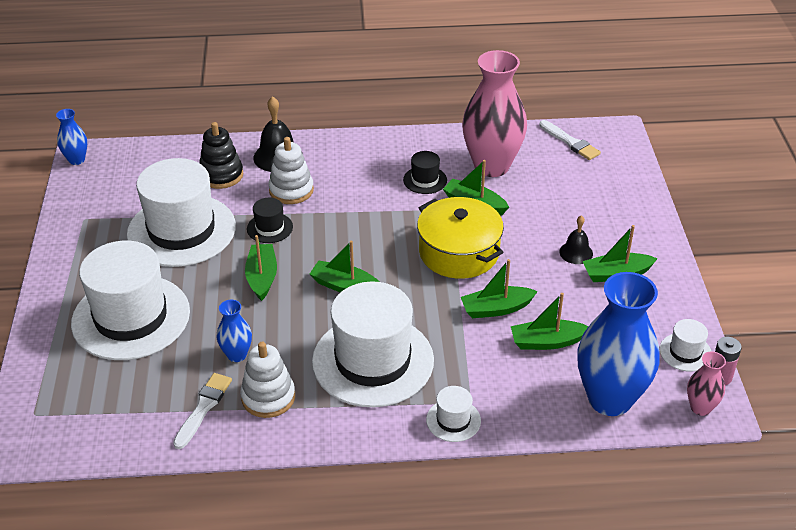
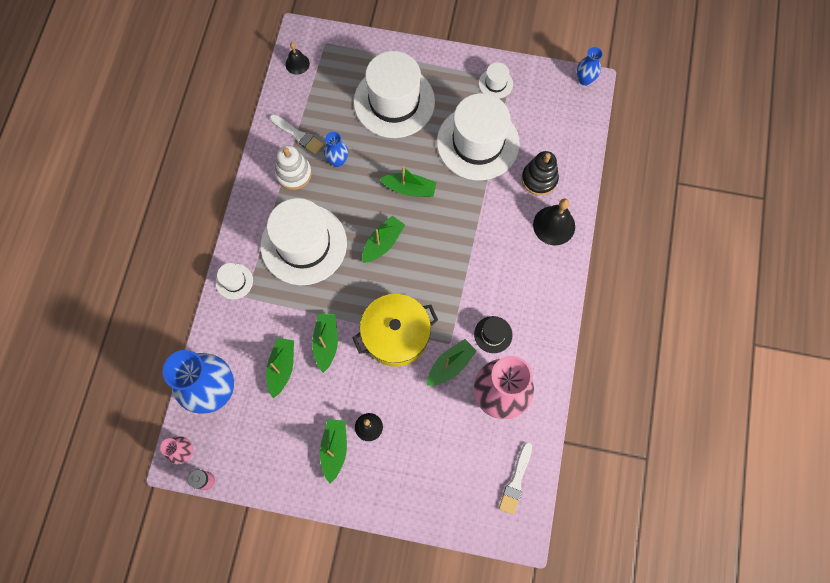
camera: 105 degrees right, 30 degrees up
black hat [247,198,293,243] -> none
white stacking toy [268,137,314,204] -> none
white brush [539,120,601,160] -> white brush turned 45 degrees counterclockwise [499,442,532,515]
white hat [659,319,711,372] -> white hat moved to [479,62,513,99]
none -> black bell [285,42,310,75]

